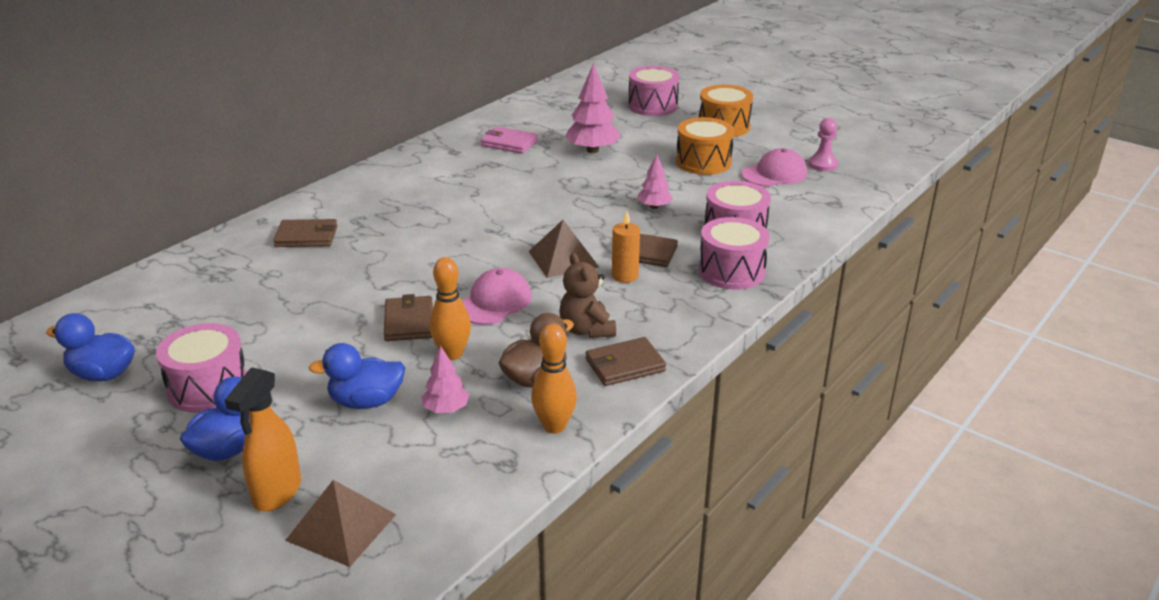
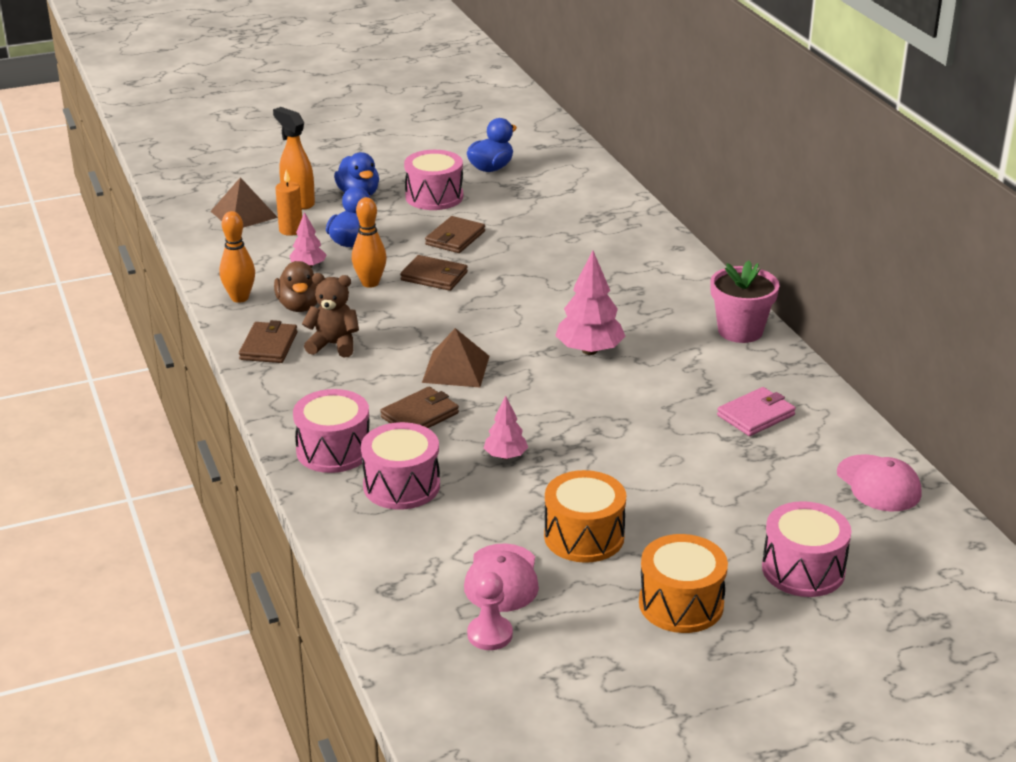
camera: 120 degrees right, 0 degrees up
brown wallet [273,219,337,247] -> brown wallet moved to [425,216,485,253]
pink cap [462,268,532,325] -> pink cap moved to [837,454,921,512]
pink tree [565,63,621,153] -> pink tree moved to [555,251,626,355]
orange candle [612,211,640,283] -> orange candle moved to [275,170,302,236]
none -> pink flower pot [710,261,780,343]

